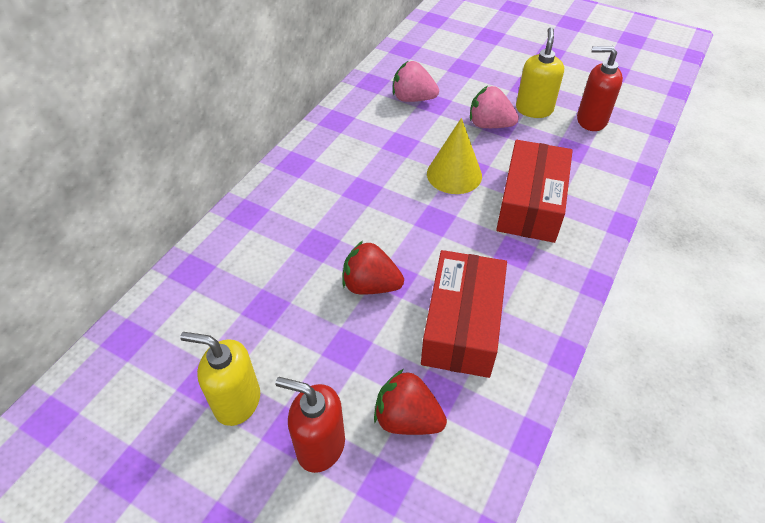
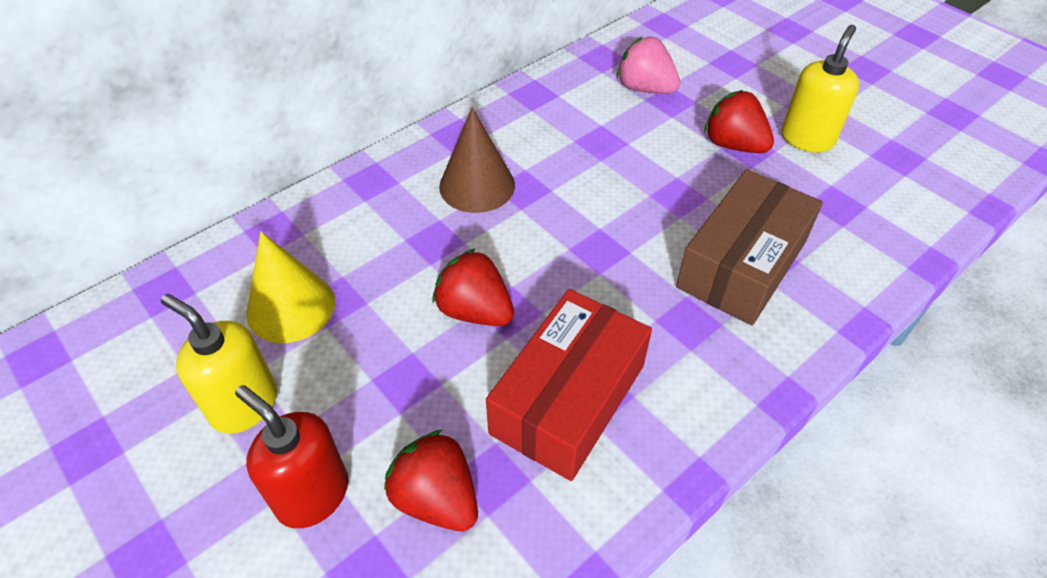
camera: 20 degrees right, 0 degrees up
yellow cone [427,118,482,194] -> yellow cone moved to [247,231,335,343]
pink strawberry [470,86,519,128] -> red strawberry [704,90,774,153]
red box [496,140,573,243] -> brown box [676,169,823,325]
red soap dispenser [577,46,623,131] -> none
none -> brown cone [439,107,515,213]

